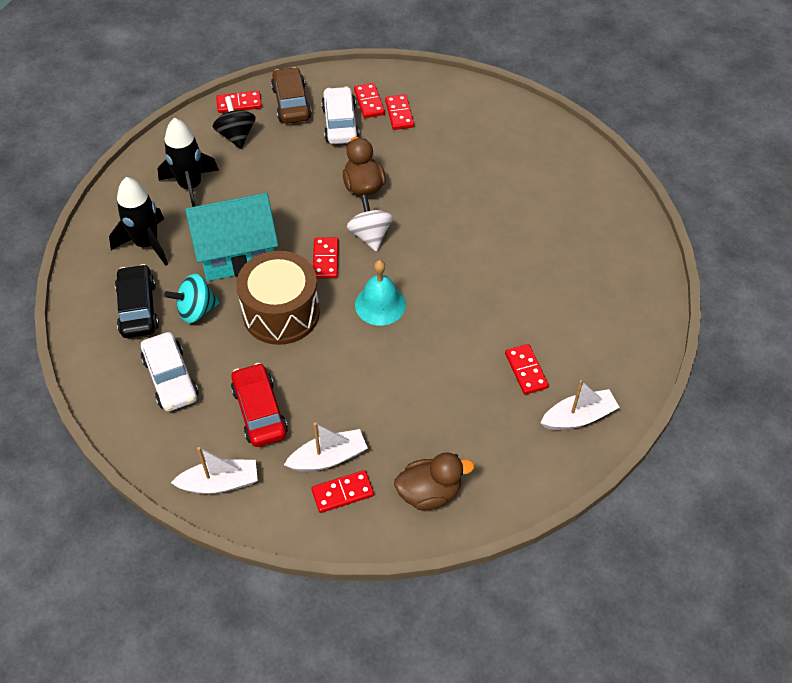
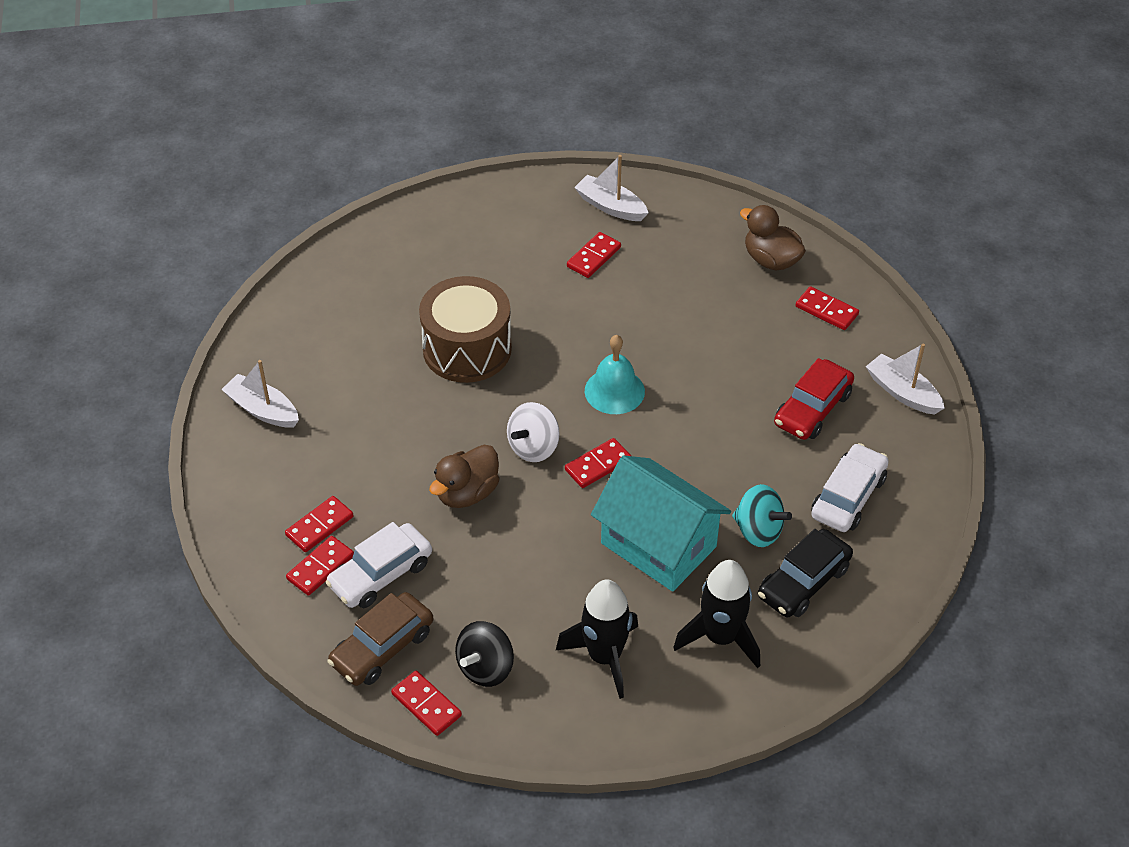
camera: 125 degrees left, 5 degrees down
brown drum [236,251,320,345] -> brown drum moved to [419,276,512,383]
white boat [284,422,368,472] -> white boat moved to [221,360,299,428]

